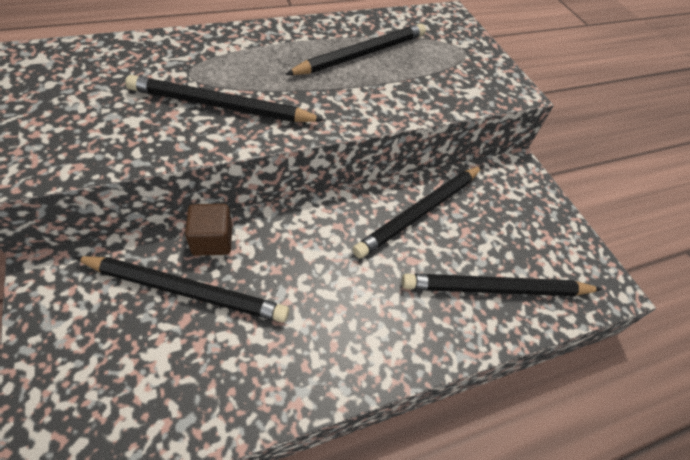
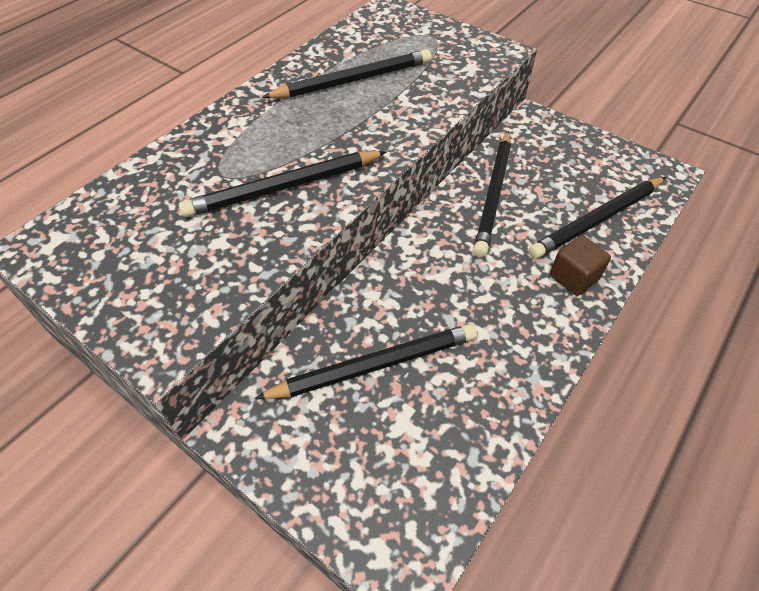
camera: 25 degrees left, 0 degrees up
brown cube [185,204,232,256] -> brown cube moved to [550,235,611,296]
black pencil [285,23,426,75] -> black pencil turned 45 degrees clockwise [262,49,431,99]

